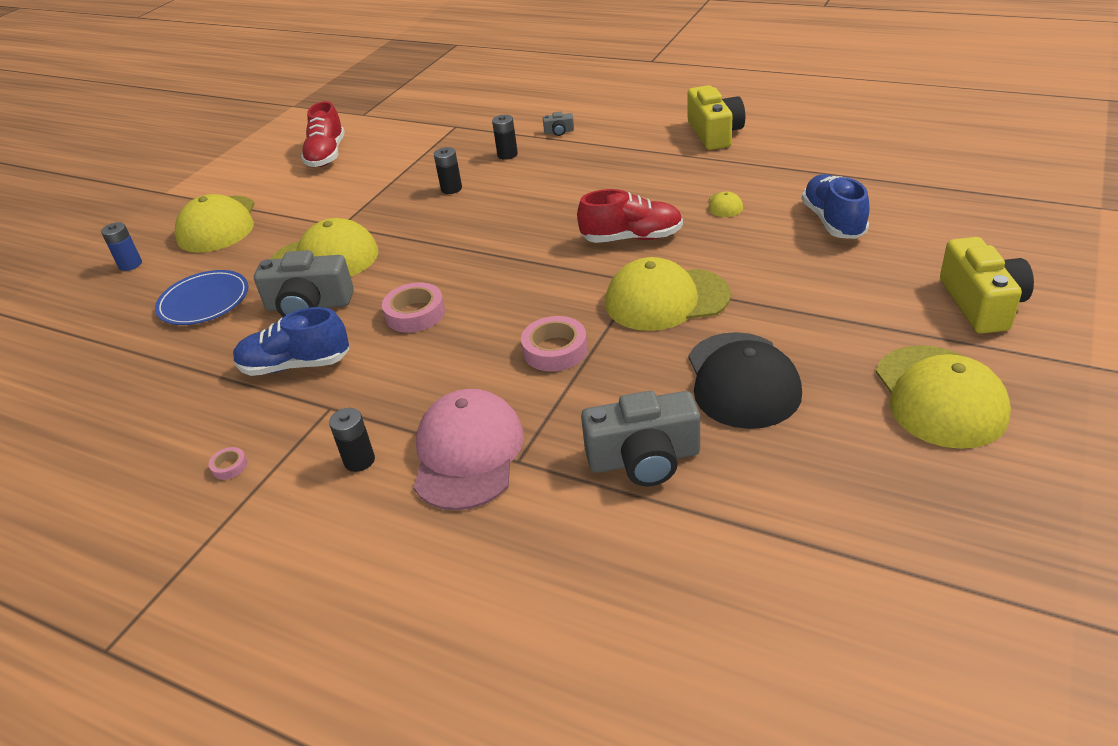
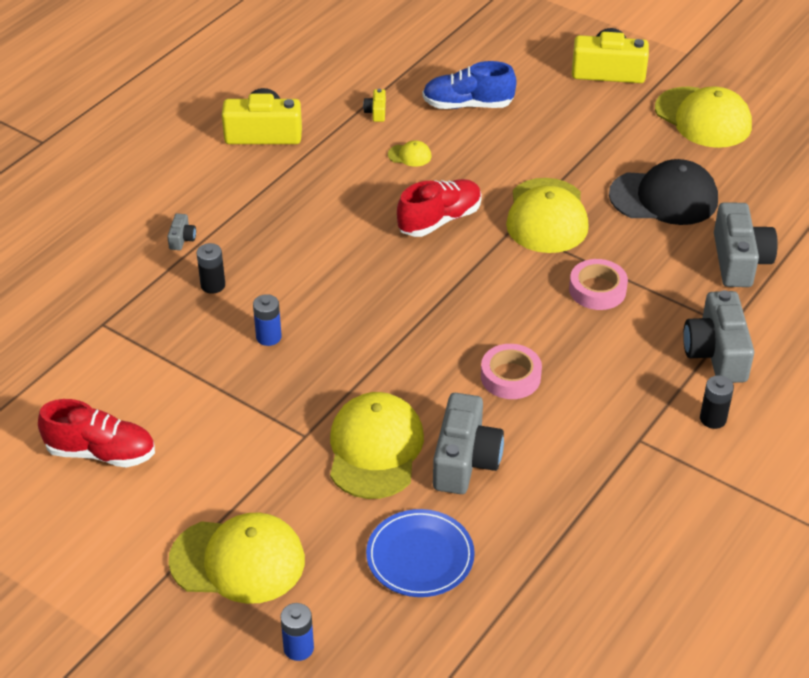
camera: 85 degrees left, 5 degrees up
pink tape [208,447,247,480] -> none
blue shoe [233,307,349,376] -> none
pink cap [414,389,524,510] -> grey camera [683,290,754,383]
black battery [434,147,462,194] -> blue battery [253,294,282,346]
red shoe [577,189,683,243] -> red shoe turned 45 degrees clockwise [397,179,482,237]
yellow cap [876,345,1011,449] -> yellow cap turned 45 degrees clockwise [655,86,752,148]
none -> yellow camera [363,89,386,122]

